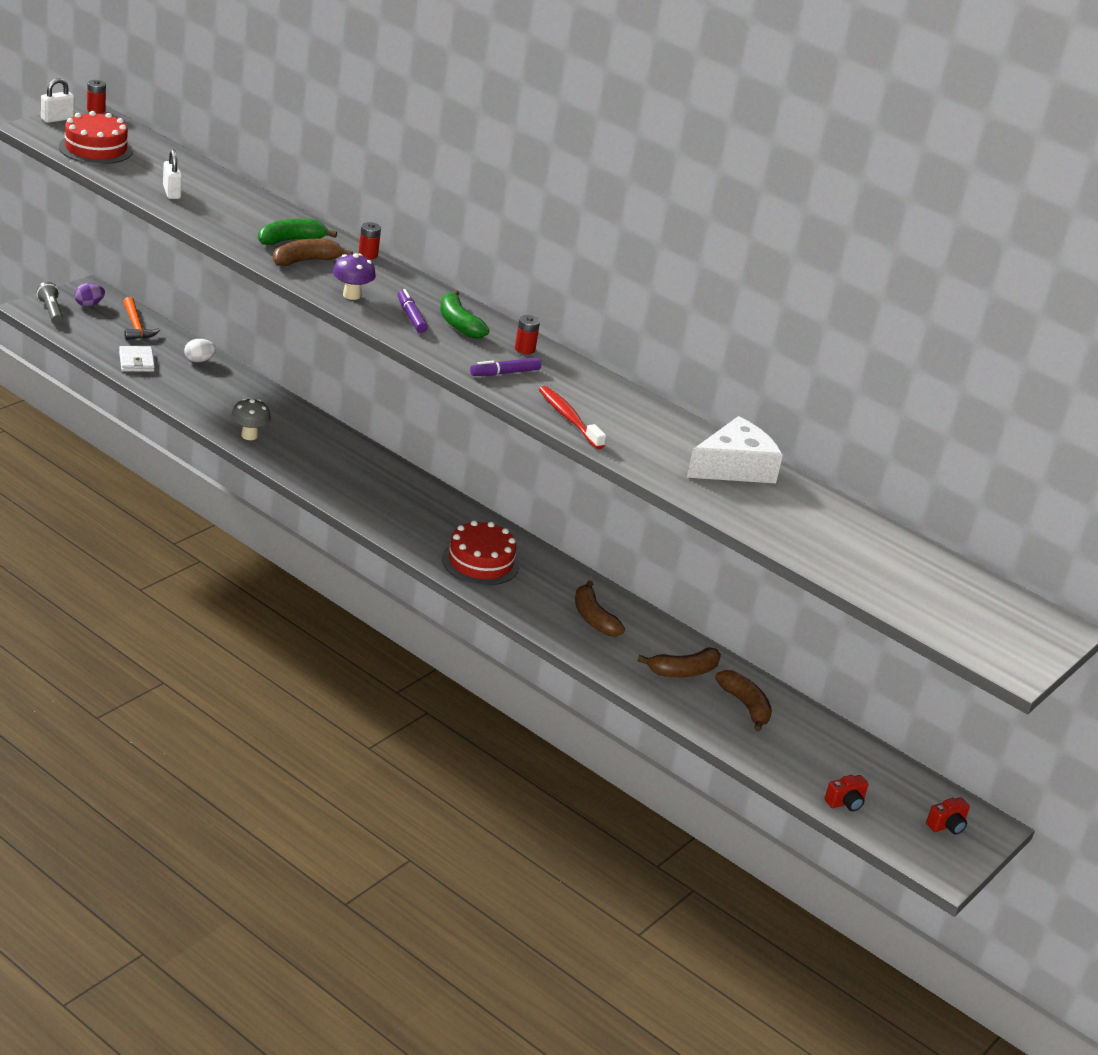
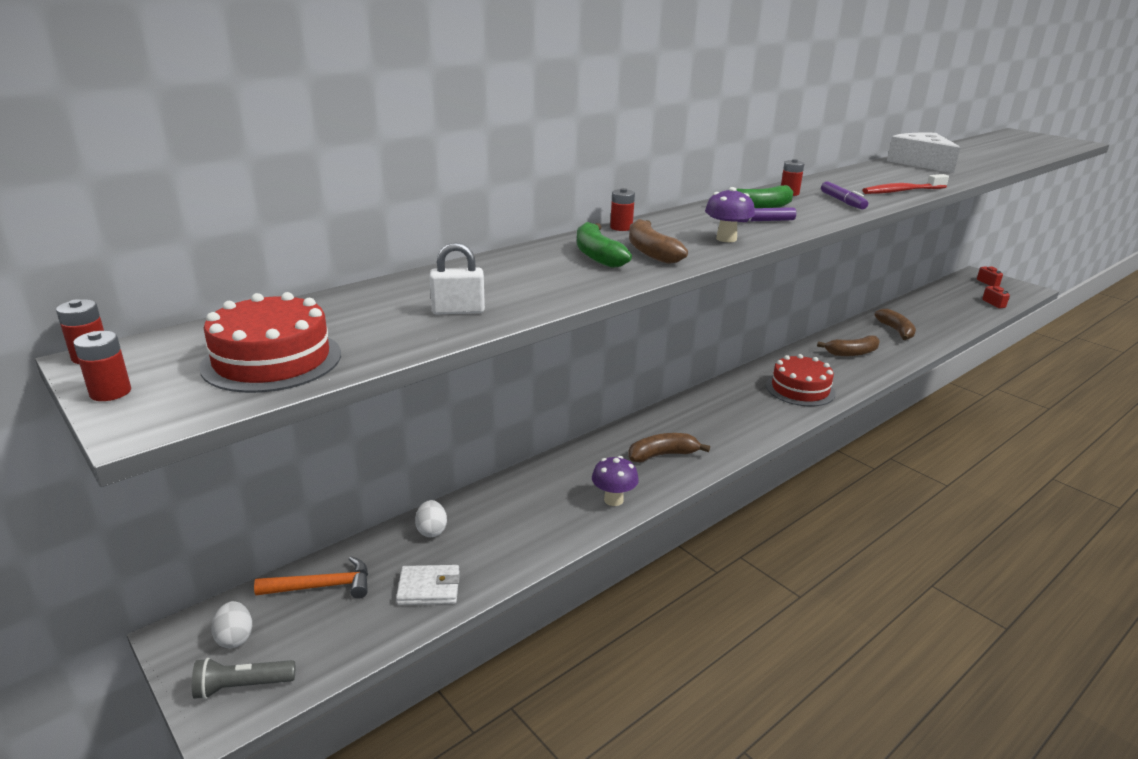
camera: 75 degrees left, 5 degrees down
white padlock [41,78,74,123] -> red battery [73,331,131,401]
purple egg [74,283,105,306] -> white egg [212,601,252,648]
grey mushroom [231,398,271,440] -> purple mushroom [592,456,639,506]
brown banana [715,670,772,732] -> brown banana moved to [628,433,710,463]

